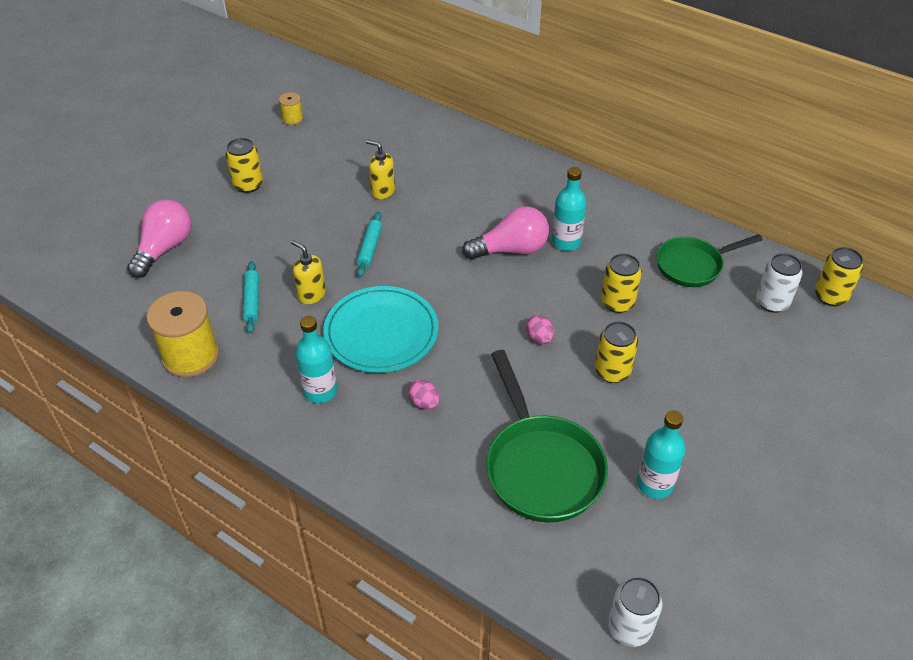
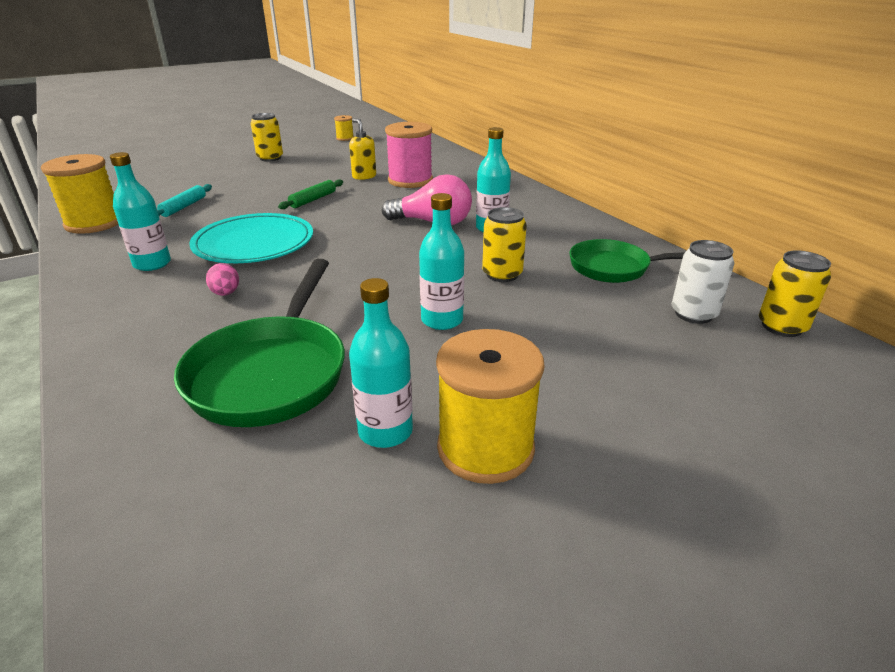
camera: 25 degrees right, 15 degrees down
pink light bulb [127,199,192,278] -> none
yellow soap dispenser [291,240,326,304] -> none
turquoise rolling pin [357,212,382,277] -> green rolling pin [278,179,343,209]
pink egg [526,315,554,344] -> none
yellow can [595,321,638,383] -> turquoise bottle [419,193,464,330]
white can [608,577,663,647] -> none
none -> pink spool [385,122,433,188]
none -> yellow spool [436,329,545,484]

